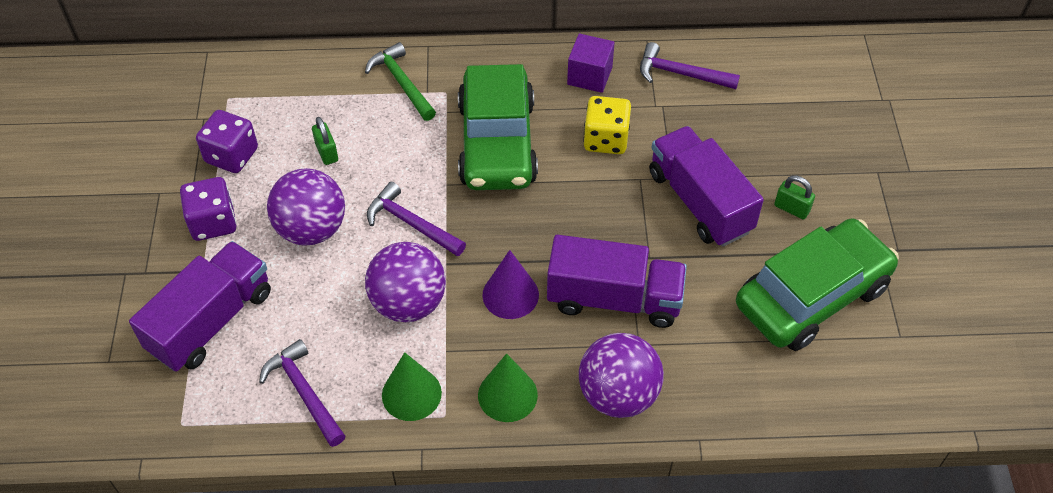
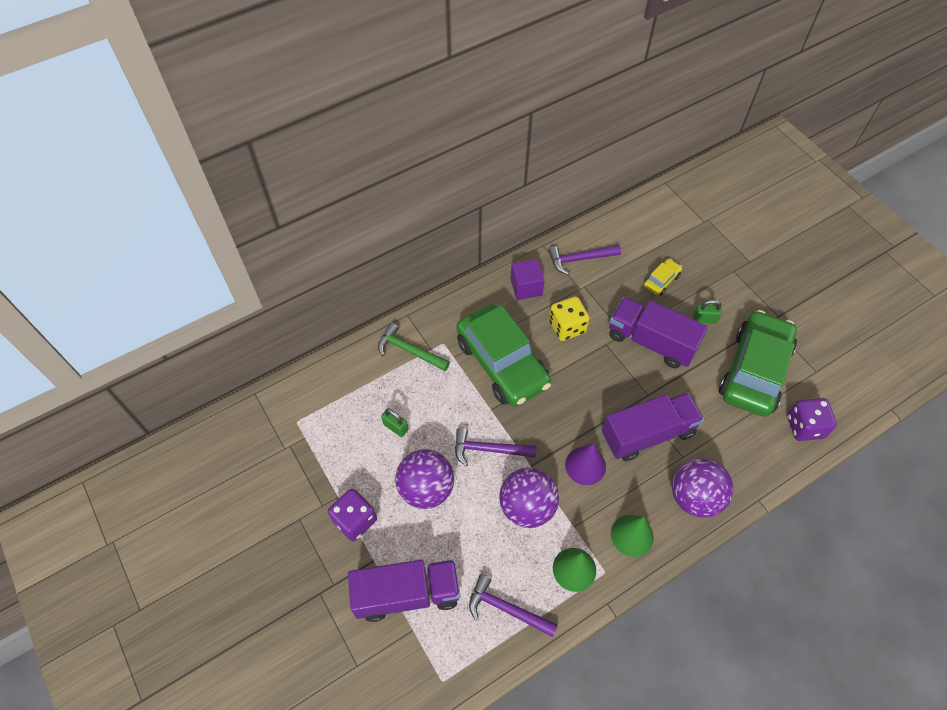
camera: 30 degrees left, 5 degrees up
purple truck [129,241,271,372] -> purple truck turned 75 degrees clockwise [348,560,461,622]
purple dice [196,110,258,173] -> purple dice moved to [787,398,837,441]
none -> yellow car [644,259,682,295]

